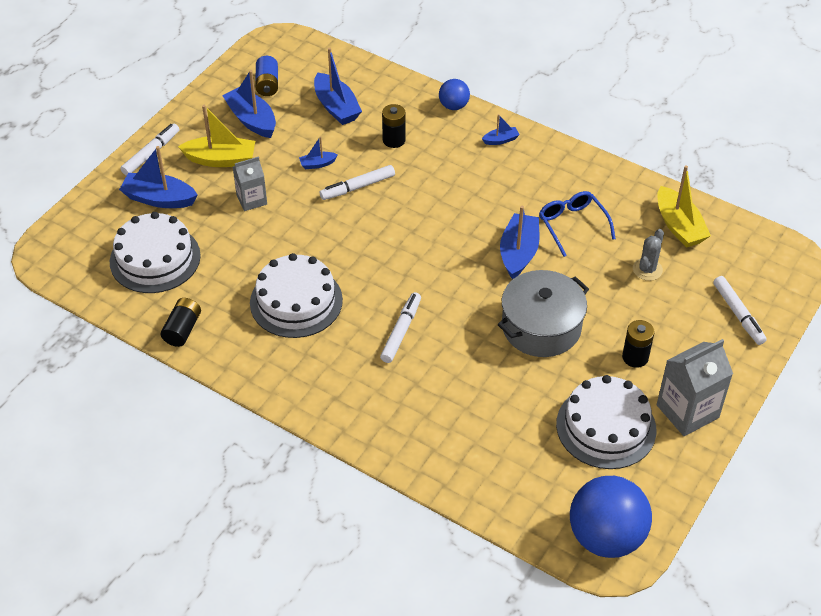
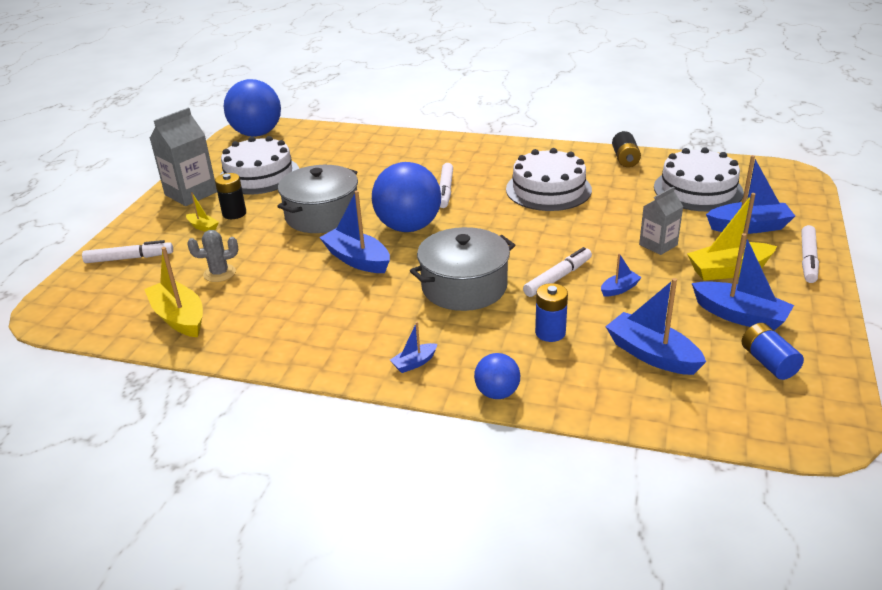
camera: 165 degrees right, 15 degrees down
black battery [382,104,406,148] -> blue battery [535,283,568,342]
blue boat [500,206,539,279] -> blue boat turned 135 degrees clockwise [319,190,390,273]
blue glasses [539,191,616,257] -> none
grey cactus [633,229,664,281] -> grey cactus turned 60 degrees clockwise [187,230,238,282]
white marker [713,276,767,345] -> white marker turned 120 degrees clockwise [82,240,173,263]
none -> yellow boat [186,192,219,232]
none -> blue ball [372,162,441,232]
none -> grey pot [410,227,515,311]

